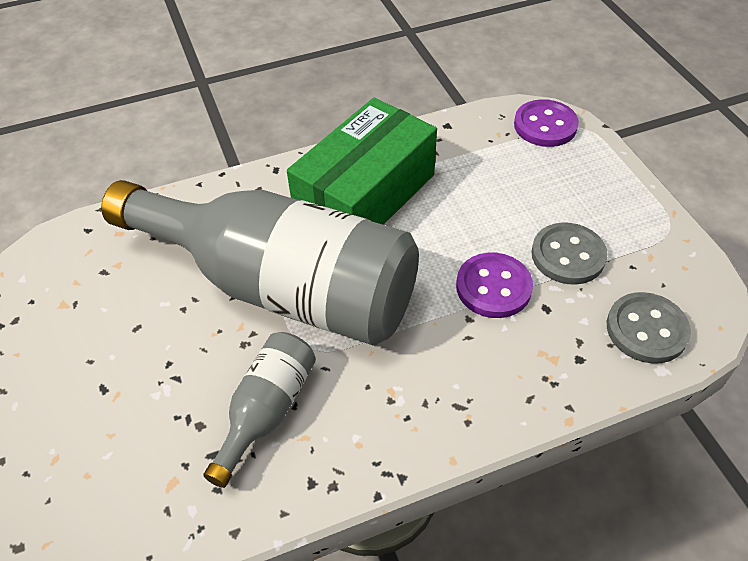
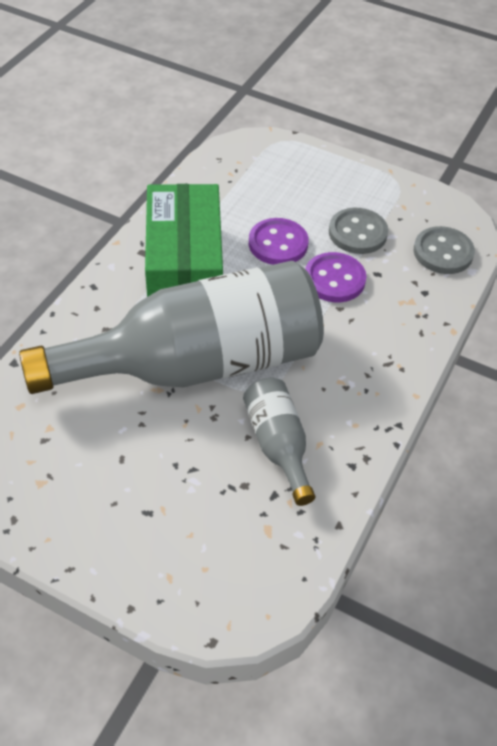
camera: 45 degrees left, 0 degrees up
purple button [514,99,579,147] -> purple button moved to [249,218,309,265]

